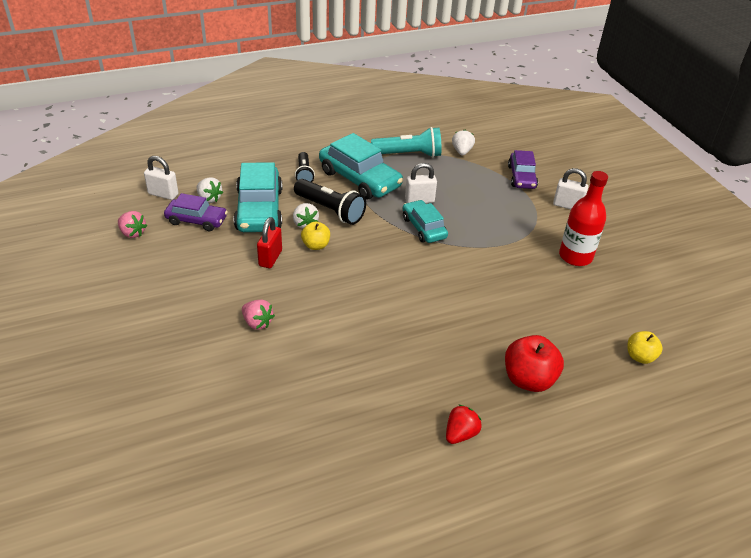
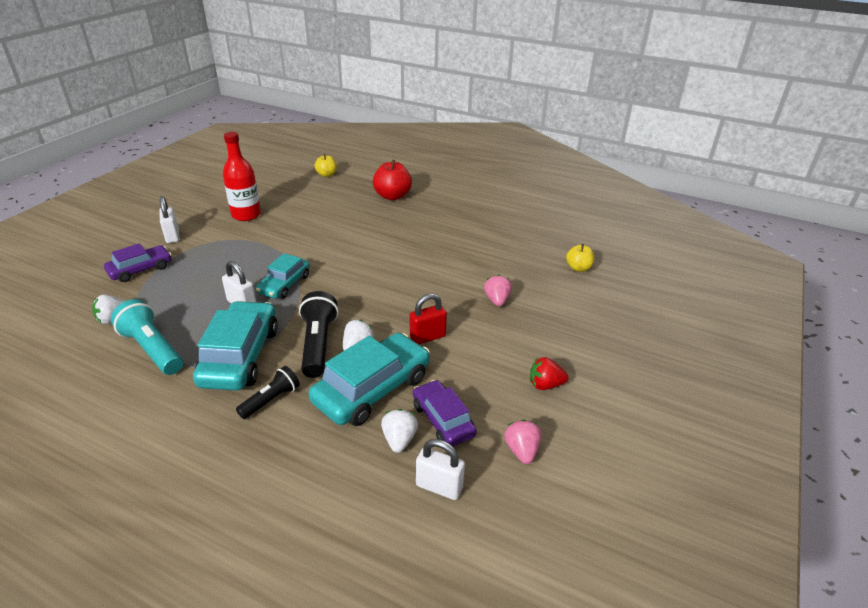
camera: 130 degrees left, 5 degrees down
white padlock [144,156,178,200] -> white padlock turned 45 degrees counterclockwise [416,439,465,500]
yellow apple [301,222,330,250] -> yellow apple moved to [566,244,595,272]
red strawberry [446,404,482,444] -> red strawberry moved to [530,357,569,390]

